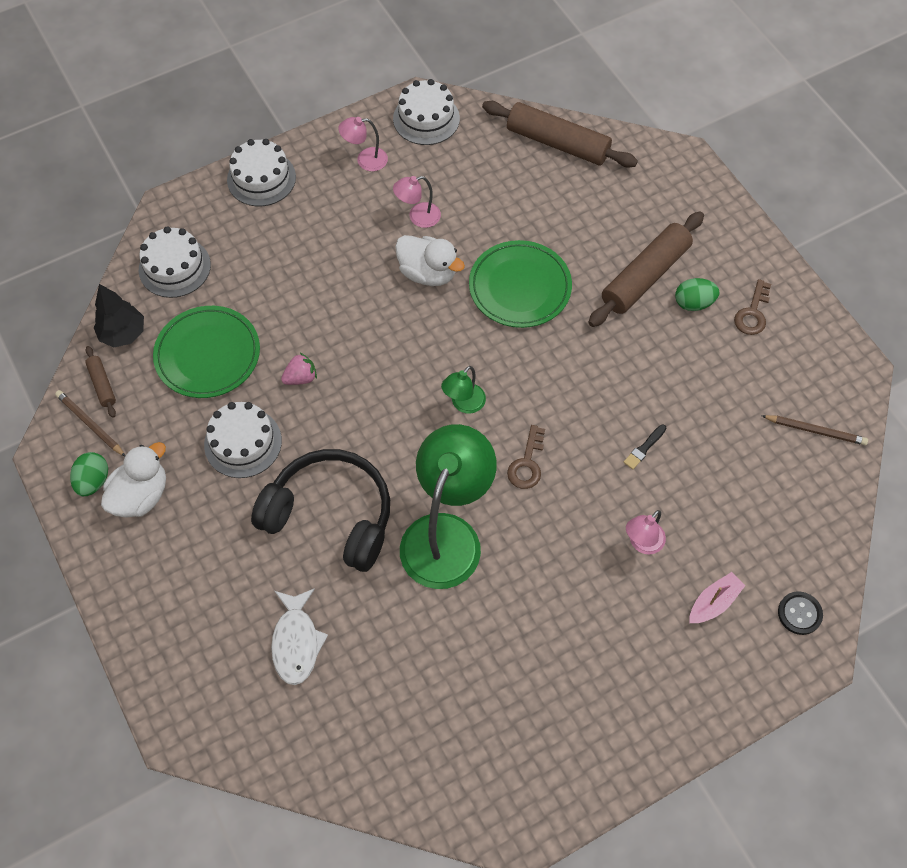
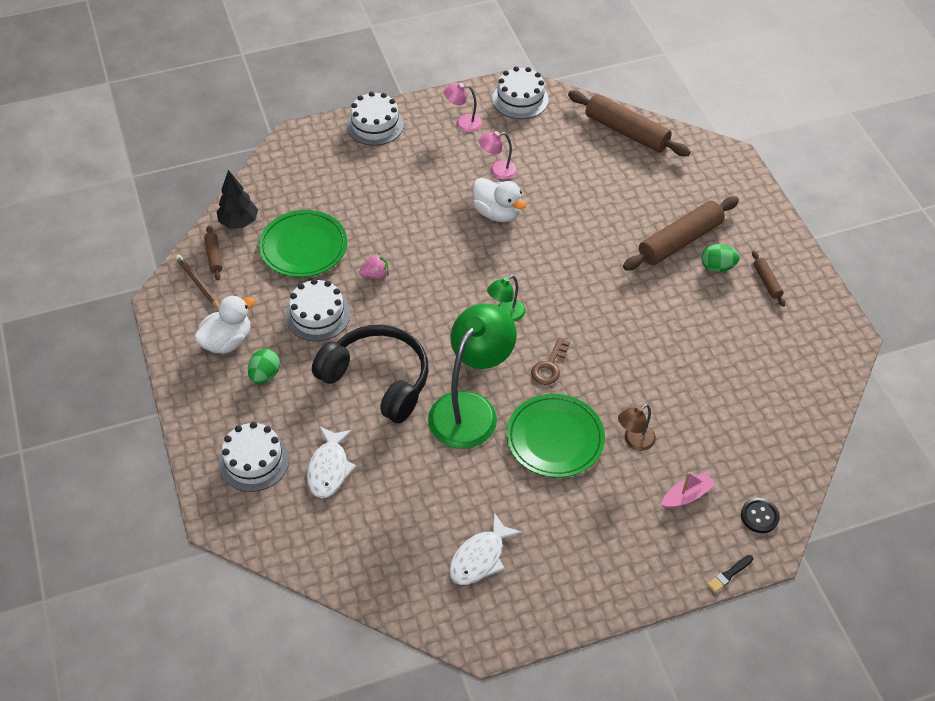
camera: 10 degrees right, 10 degrees down
green egg [70,452,108,496] -> green egg moved to [248,349,280,384]
white cake [139,226,211,298] -> white cake moved to [219,422,289,492]
green plate [469,240,572,328] -> green plate moved to [506,394,605,478]
black brush [624,424,666,470] -> black brush moved to [707,555,753,593]
pink lamp [626,510,666,554] -> brown lamp [618,404,656,451]
brown key [734,279,771,335] -> brown rolling pin [752,251,785,307]
brown pencil [762,415,868,445] -> none
none -> white fish [449,512,522,585]

